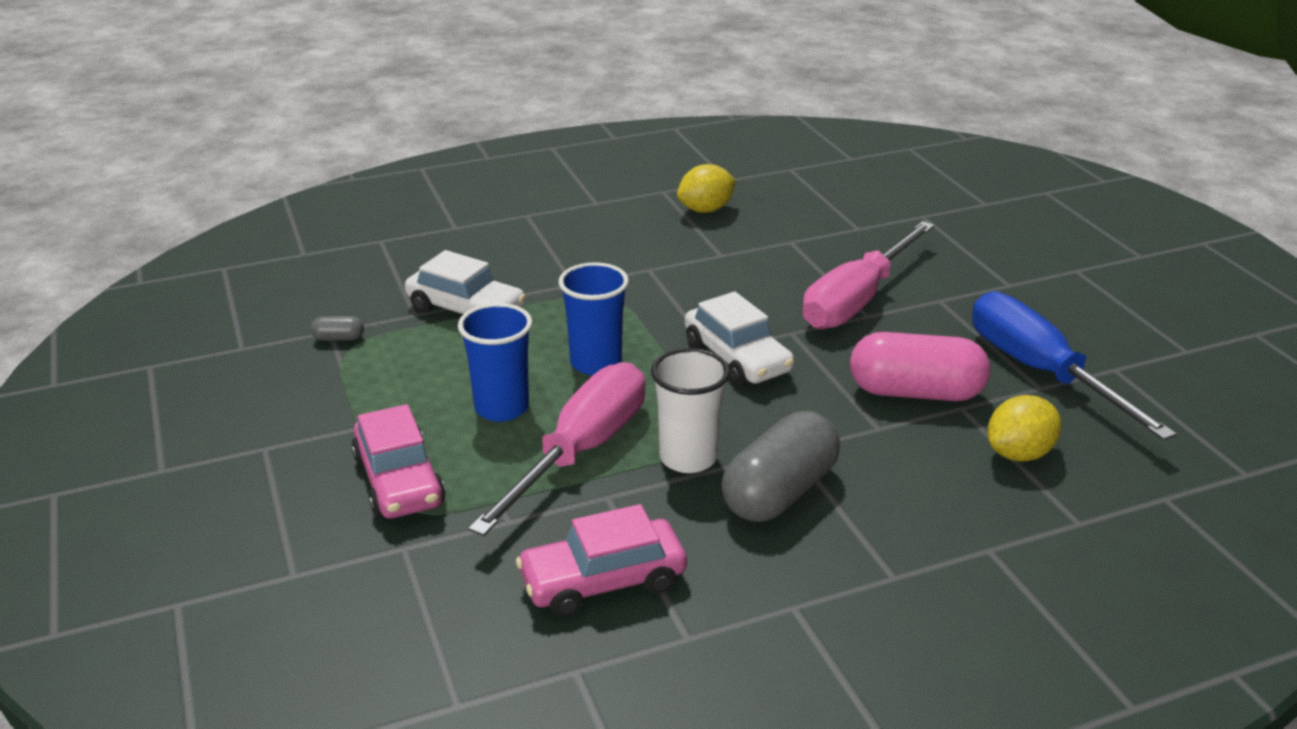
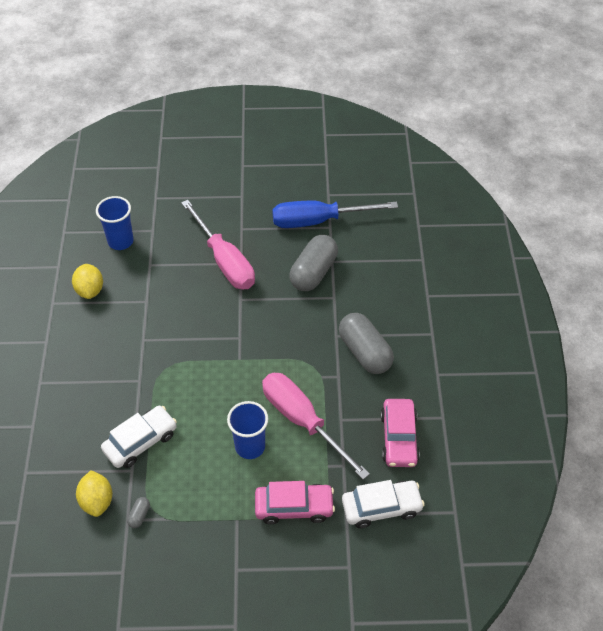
camera: 70 degrees left, 20 degrees up
blue cup [558,262,629,375] -> blue cup moved to [96,196,134,250]
white cup [651,348,730,473] -> none
white car [685,291,794,386] -> white car moved to [342,480,425,528]
pink capsule [850,332,990,401] -> grey capsule [289,235,338,291]
yellow lemon [988,395,1061,462] -> yellow lemon moved to [76,470,112,517]

